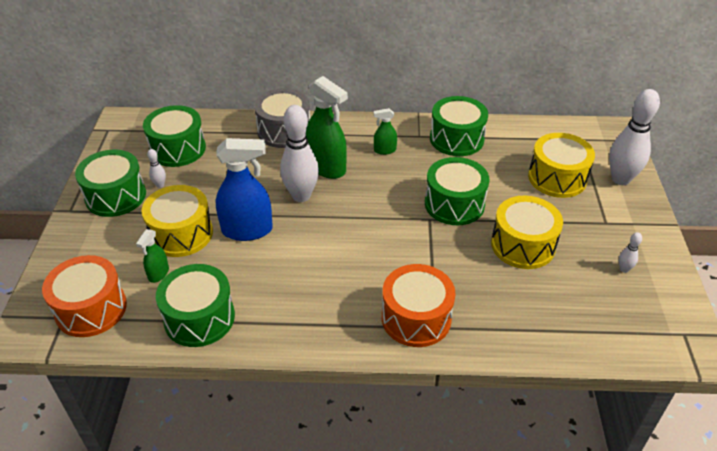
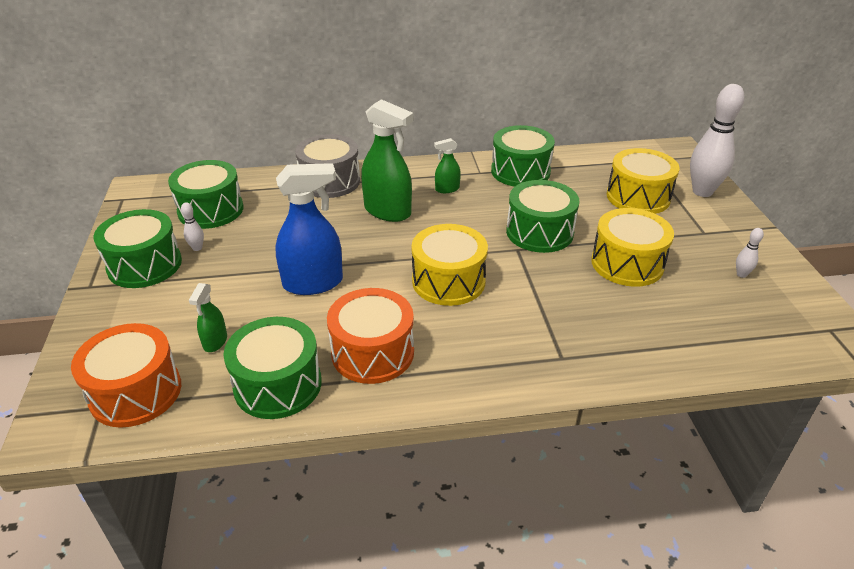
camera: 10 degrees left, 5 degrees down
yellow drum [141,185,213,257] -> yellow drum moved to [412,224,488,306]
white bowling pin [280,105,319,202] -> none
orange drum [382,264,456,347] -> orange drum moved to [327,288,414,384]

